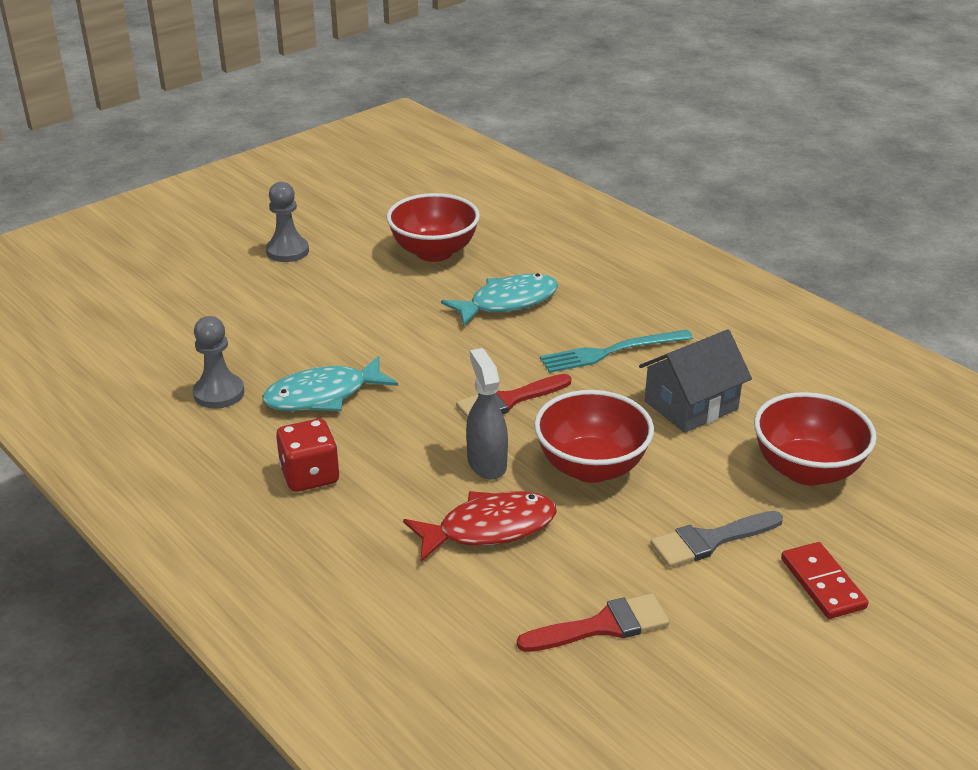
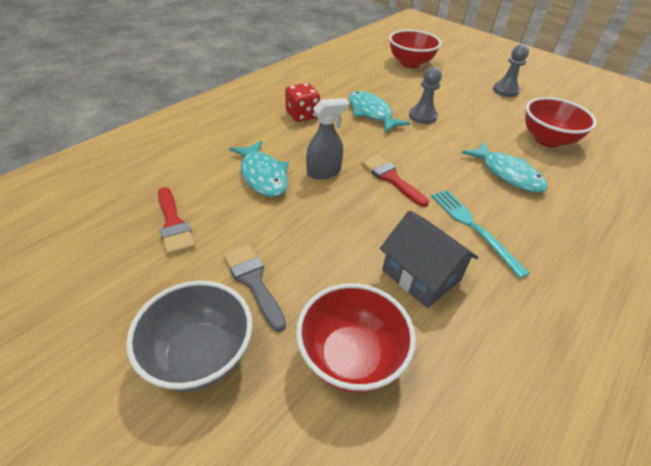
camera: 80 degrees right, 10 degrees up
grey pawn [193,316,244,409] -> grey pawn moved to [409,66,442,124]
red fish [403,491,557,562] -> turquoise fish [229,141,288,197]
red bowl [534,390,654,483] -> red bowl moved to [389,30,441,68]
red domino [781,542,868,619] -> grey bowl [126,281,253,392]

